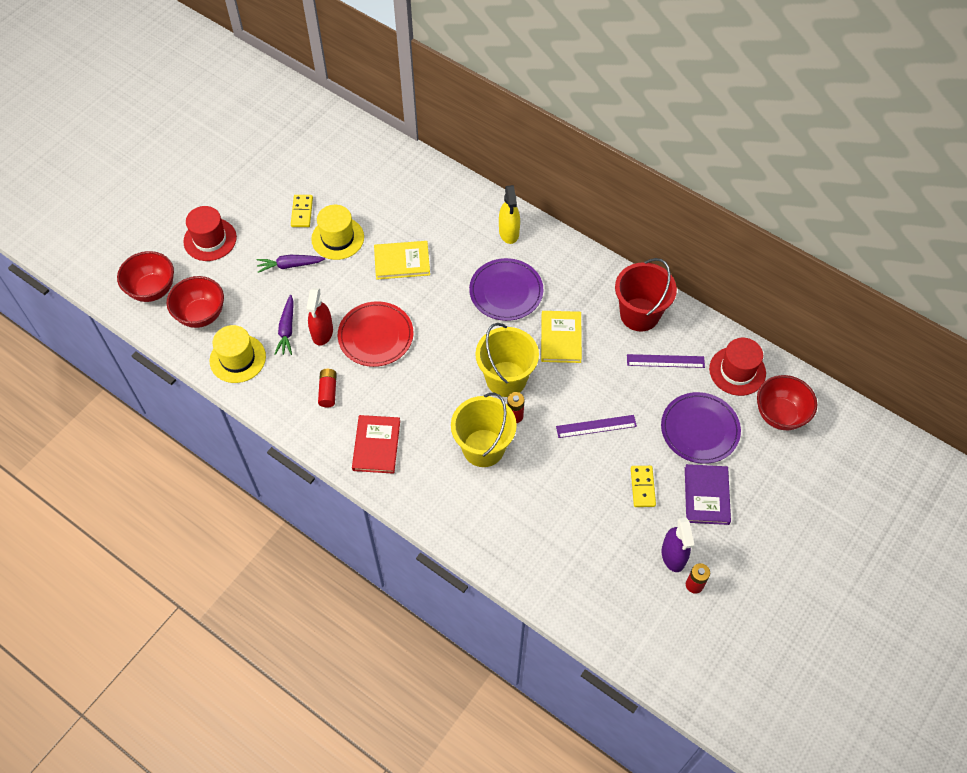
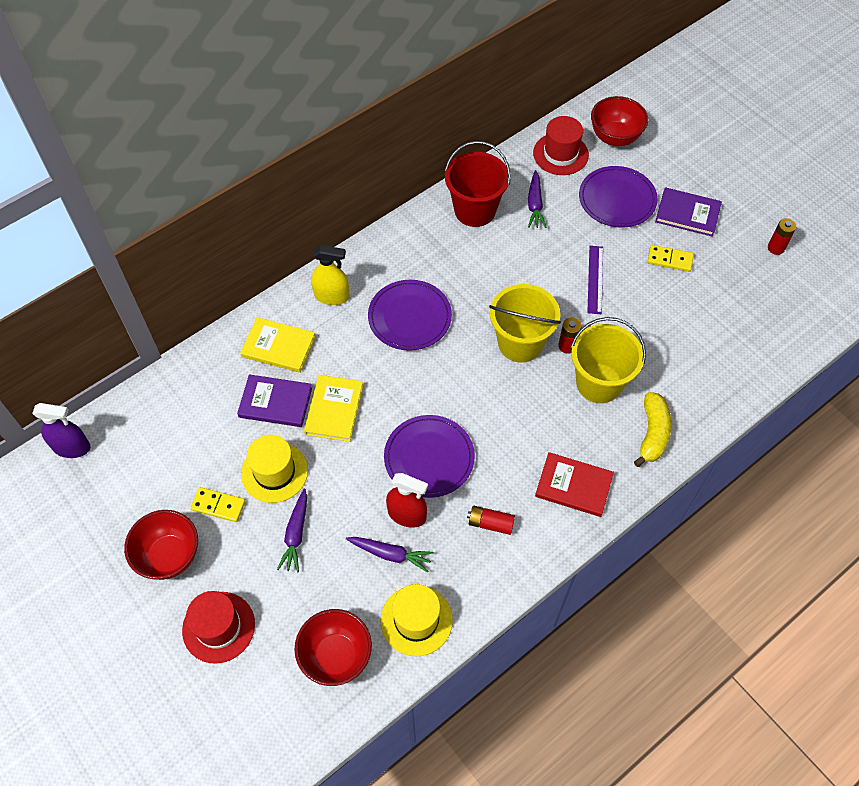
camera: 75 degrees left, 0 degrees up
red bowl [117,251,174,302] -> red bowl moved to [124,510,198,580]
red plate [338,301,413,367] -> purple plate [384,415,475,498]
yellow book [541,311,582,363] -> yellow book moved to [240,317,316,373]
purple ruler [627,354,705,368] -> purple carrot [528,170,547,228]
purple spray bottle [662,518,695,572] -> purple spray bottle moved to [32,403,91,458]
none -> purple book [237,374,312,427]
none -> yellow banana [634,392,671,467]

